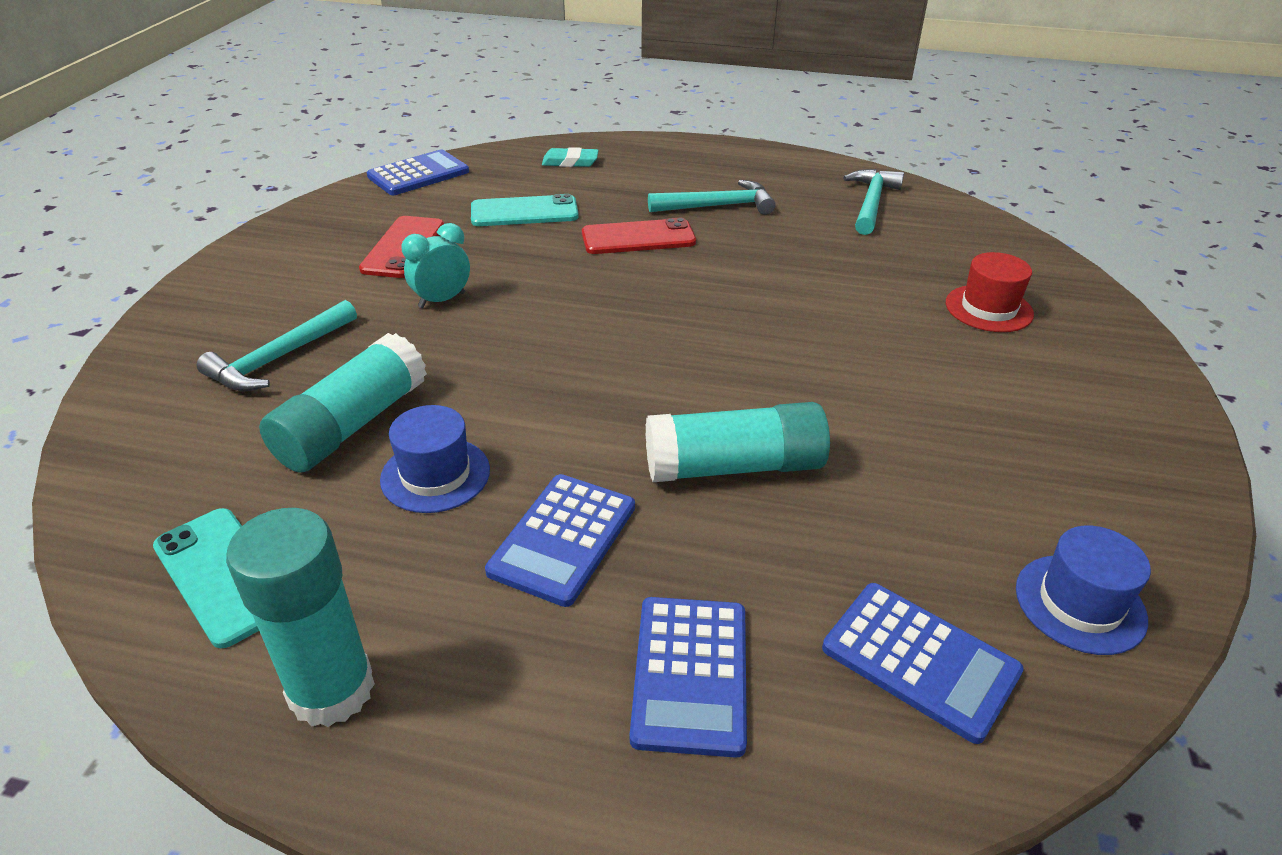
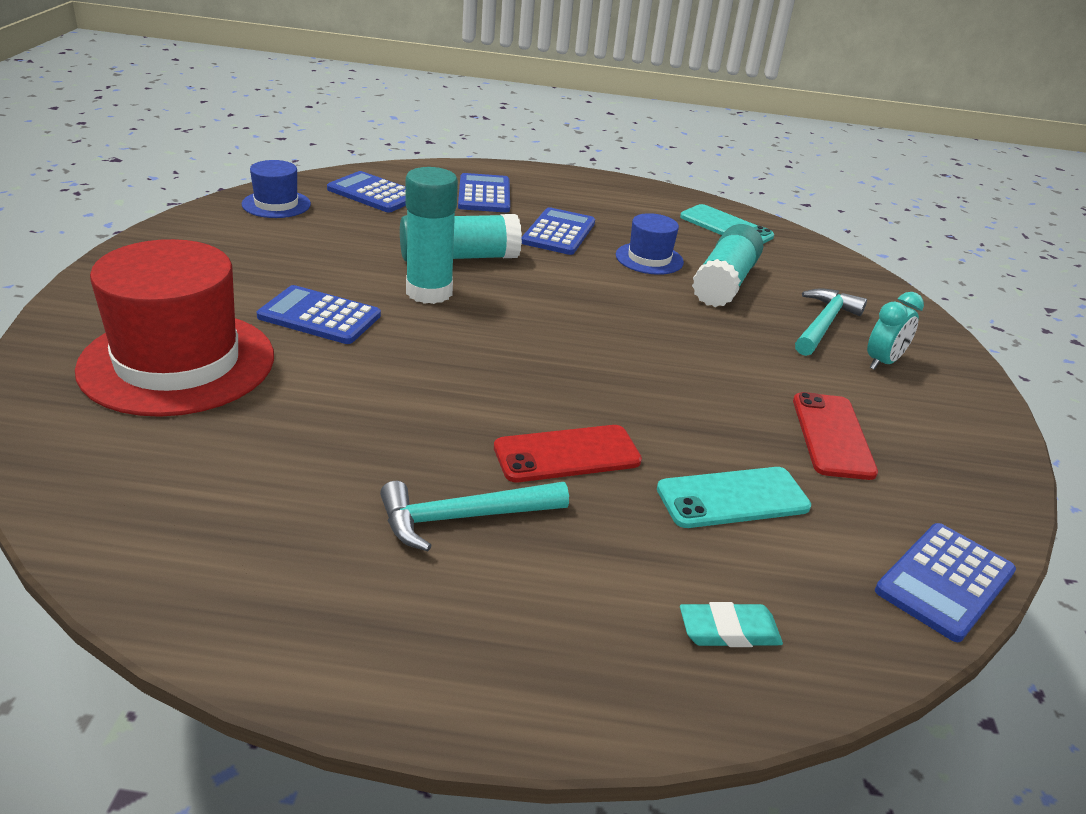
camera: 170 degrees right, 5 degrees down
turquoise glue stick [226,508,375,727] -> turquoise glue stick moved to [406,167,458,304]
turquoise clock [401,223,470,308] -> turquoise clock moved to [867,292,924,370]
turquoise hammer [843,169,904,235] -> none
red hat [946,252,1034,332] -> red hat [75,239,274,417], size x2.05
none -> blue calculator [257,285,381,344]

